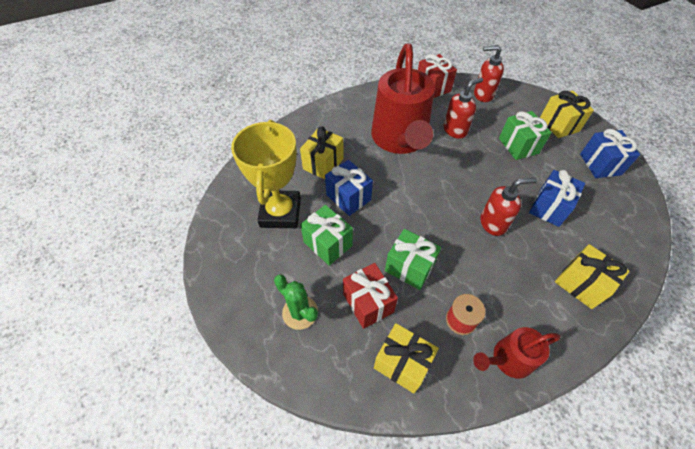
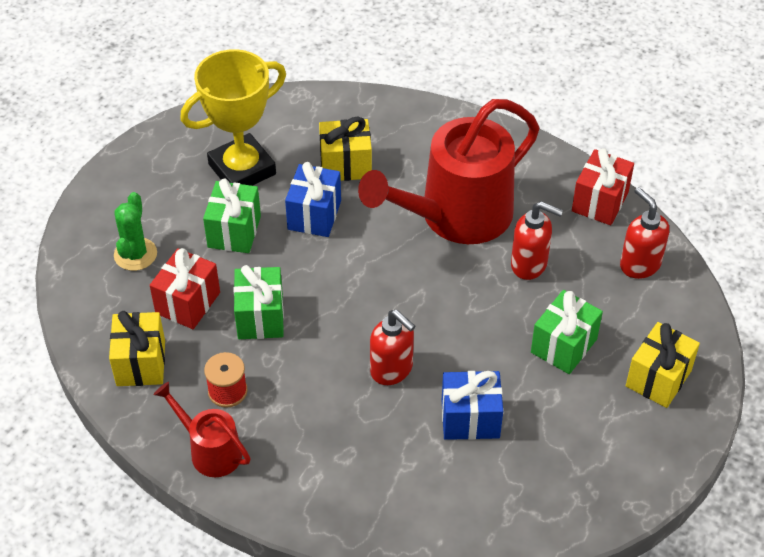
camera: 55 degrees right, 5 degrees down
yellow gift [555,244,630,309] -> none
blue gift [580,129,640,178] -> none

